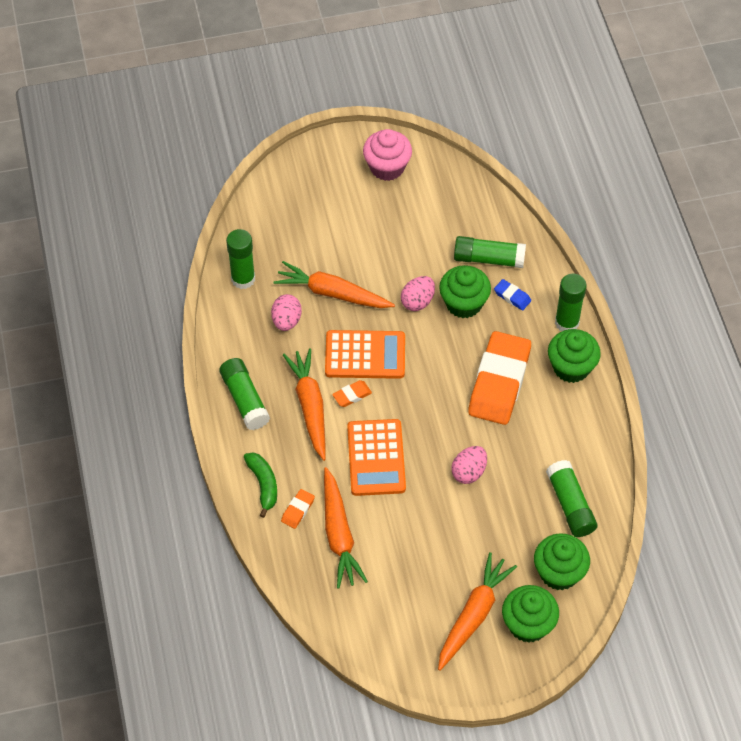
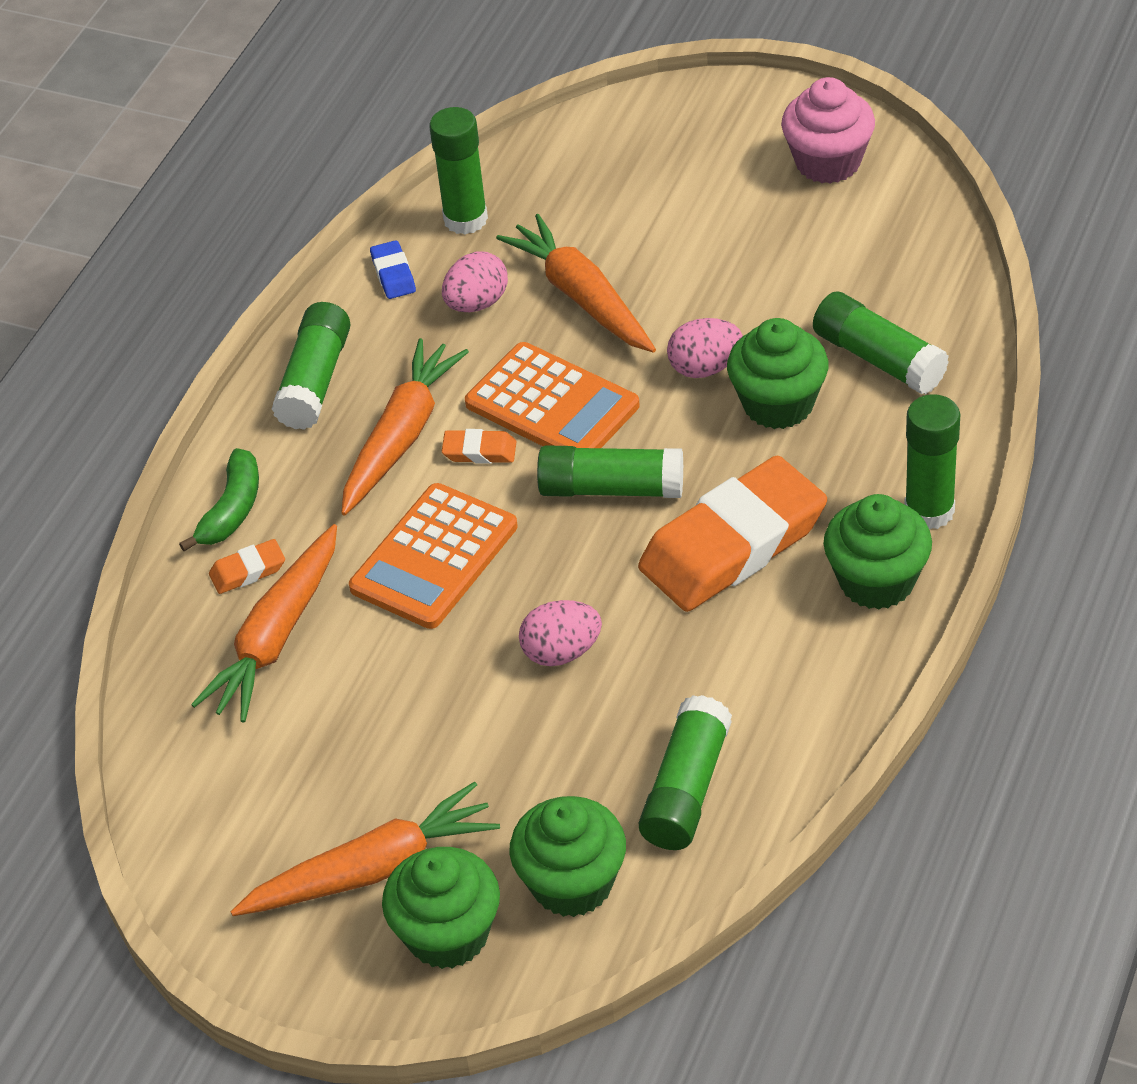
camera: 40 degrees right, 10 degrees down
blue eraser [494,279,531,311] -> blue eraser moved to [370,240,416,299]
none -> green glue stick [537,445,683,498]

